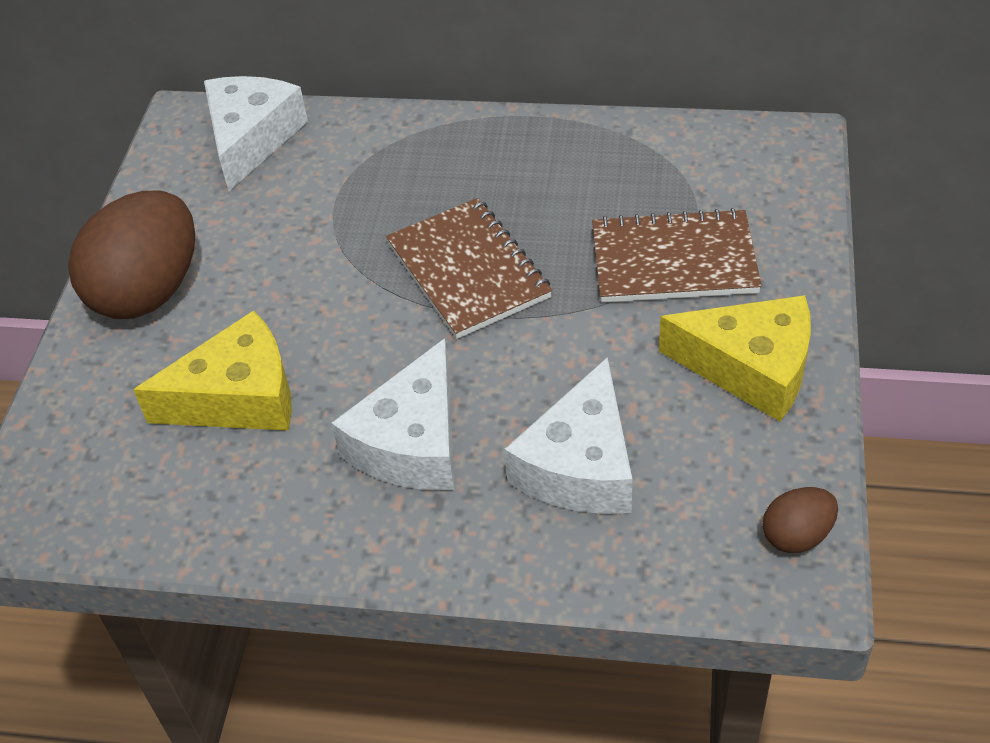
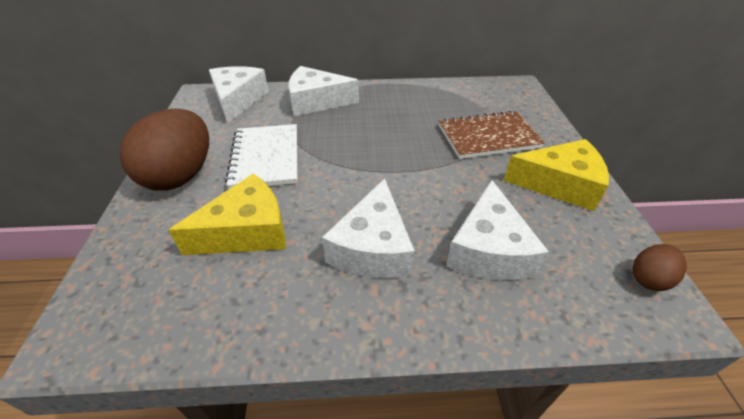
camera: 15 degrees left, 5 degrees down
brown notebook [386,198,552,339] -> none
none -> white notebook [225,124,298,189]
none -> white cheese [289,66,359,116]

